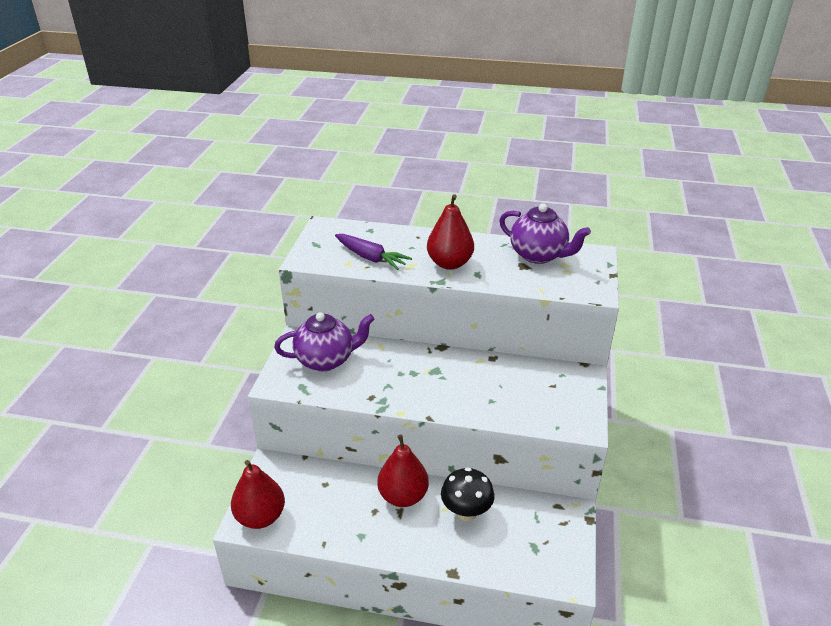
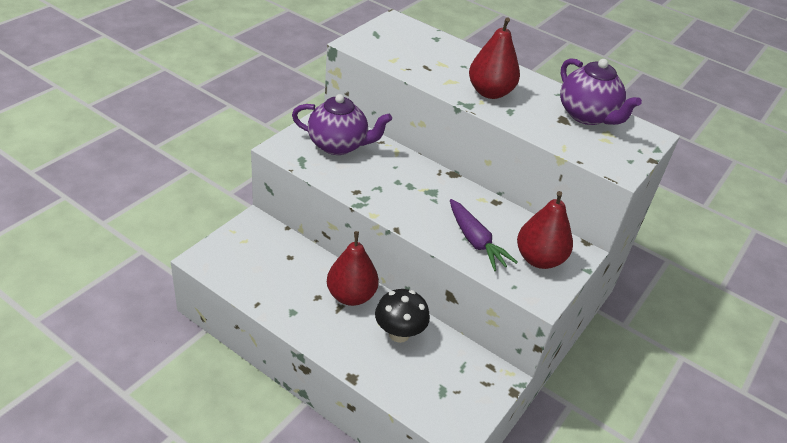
camera: 20 degrees right, 5 degrees up
red pear [231,460,285,529] -> red pear moved to [517,191,573,269]
purple carrot [335,234,412,270] -> purple carrot moved to [450,199,518,271]

